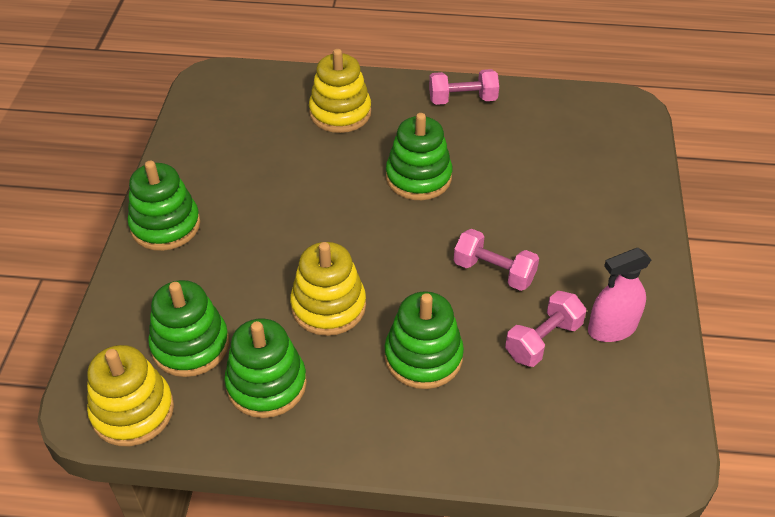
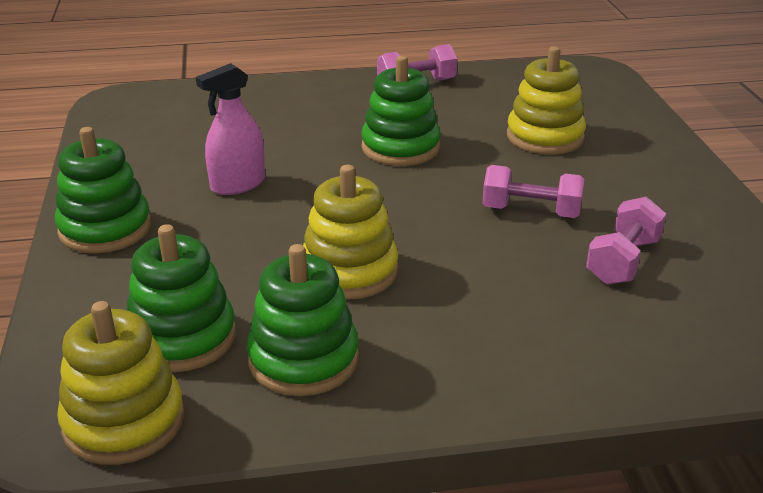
camera: 15 degrees left, 15 degrees down
yellow stacking toy [309,49,371,133] -> yellow stacking toy moved to [507,46,586,155]
green stacking toy [385,291,464,389] -> none
pink spray bottle [588,248,651,342] -> pink spray bottle moved to [196,63,265,195]

